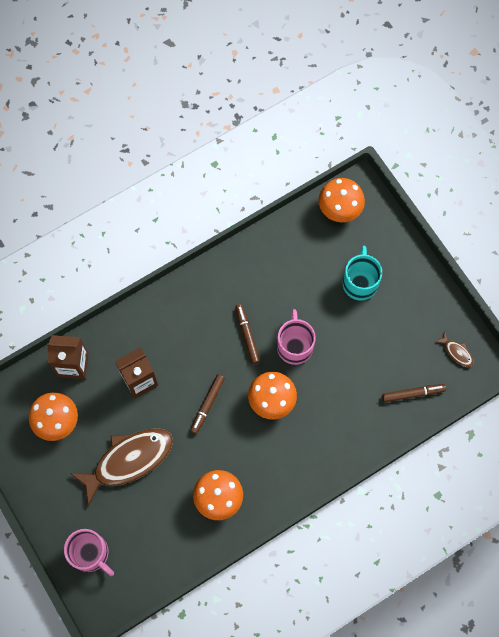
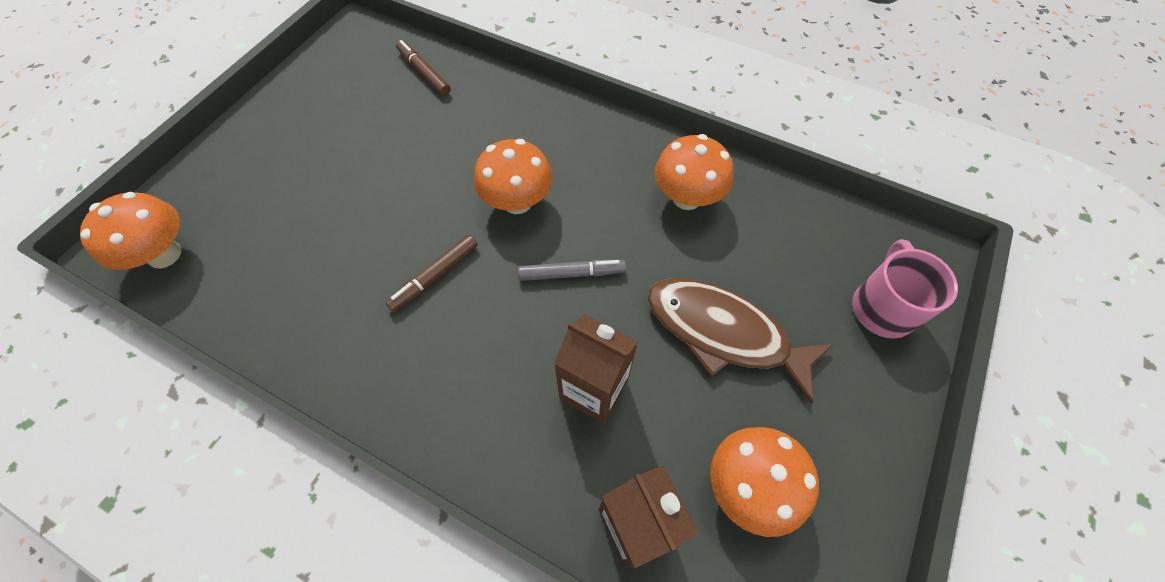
camera: 120 degrees left, 10 degrees down
brown marker [190,374,225,434] -> grey marker [518,260,626,281]
pink mug [277,309,316,365] -> none
turquoise mug [342,246,382,301] -> none
brown fish [435,332,474,367] -> none

